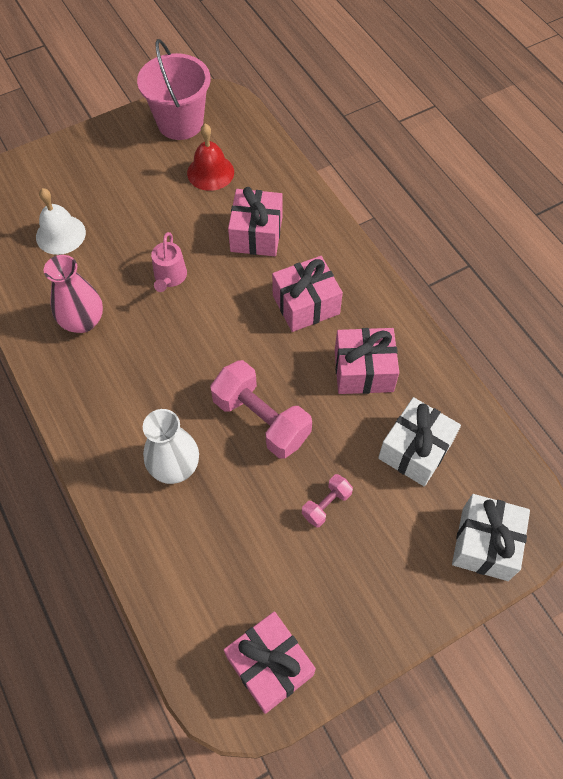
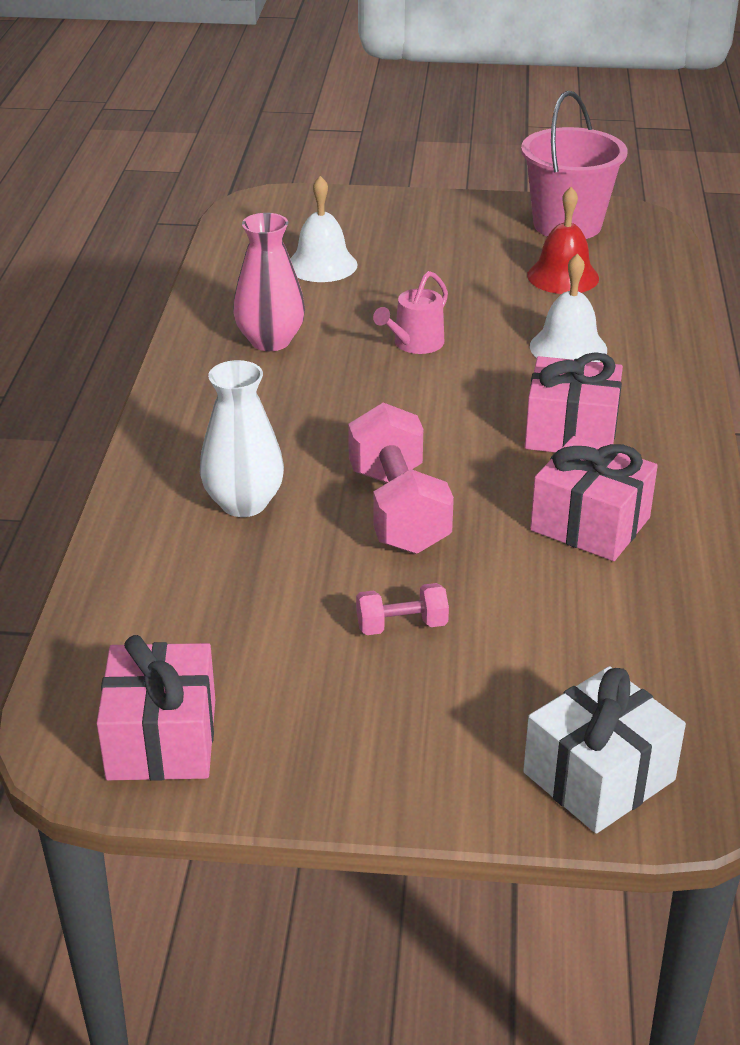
camera: 35 degrees right, 25 degrees down
pink gift [228,187,282,256] -> white bell [530,253,607,362]
white gift [378,397,461,486] -> none

